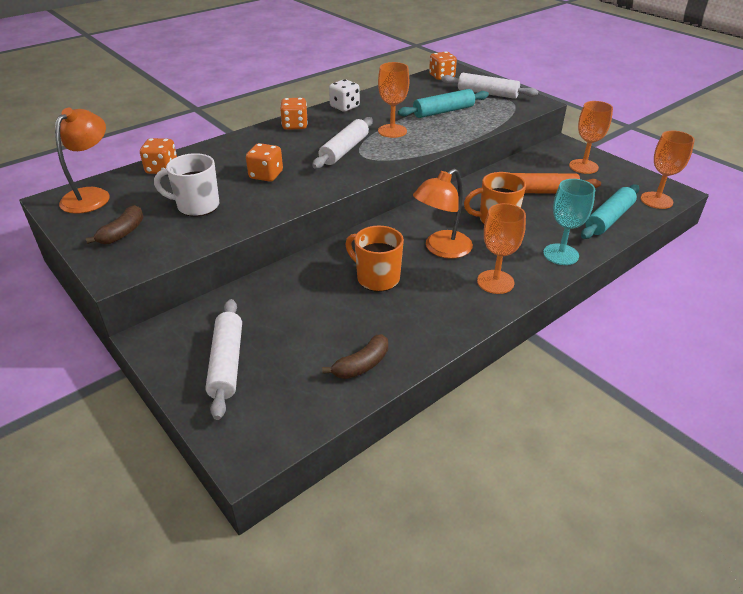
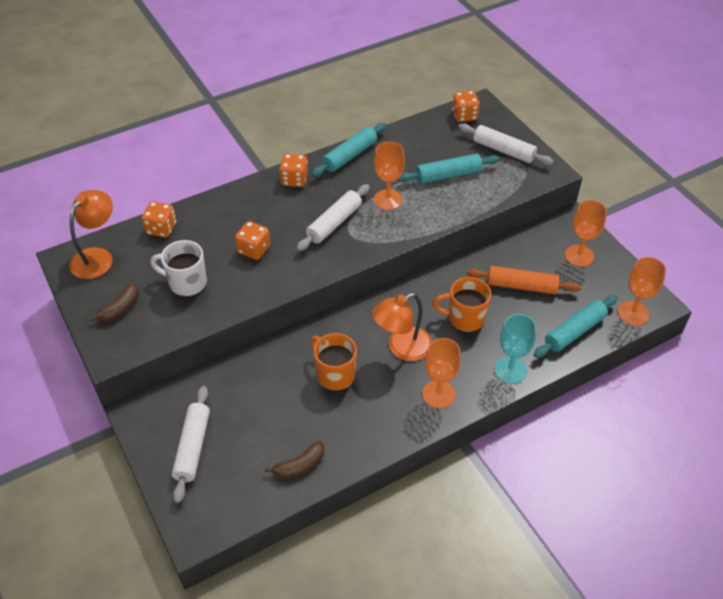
camera: 10 degrees right, 10 degrees up
white dice [329,79,360,111] -> turquoise rolling pin [311,123,386,177]

